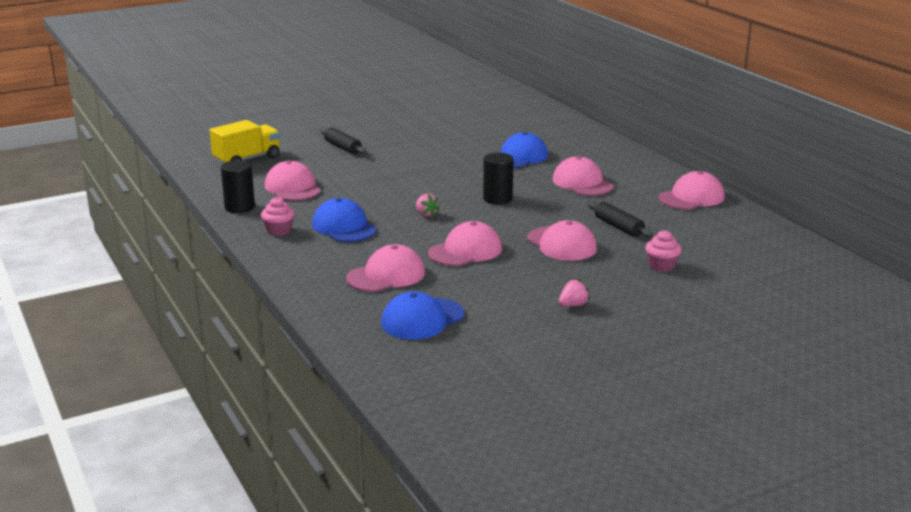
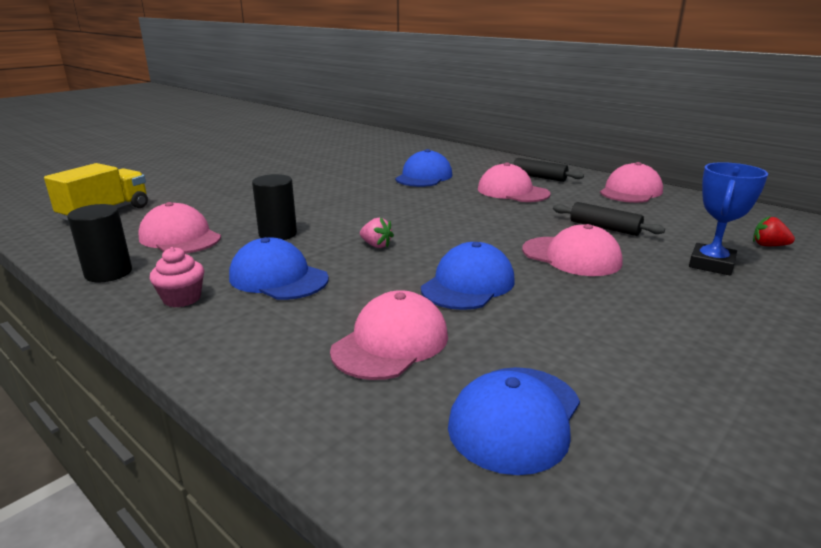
camera: 20 degrees left, 0 degrees up
black rolling pin [320,127,366,154] -> black rolling pin moved to [499,158,584,182]
pink cap [428,221,502,266] -> blue cap [421,242,515,310]
black cylinder [483,153,514,205] -> black cylinder moved to [252,174,297,240]
pink strawberry [559,279,590,306] -> none
pink cupcake [645,230,682,272] -> blue trophy [689,162,768,275]
none -> red strawberry [753,216,795,246]

